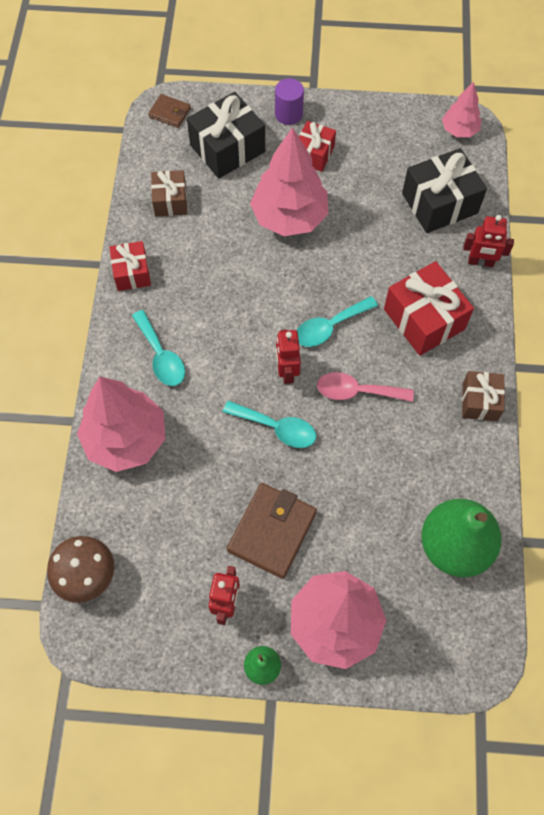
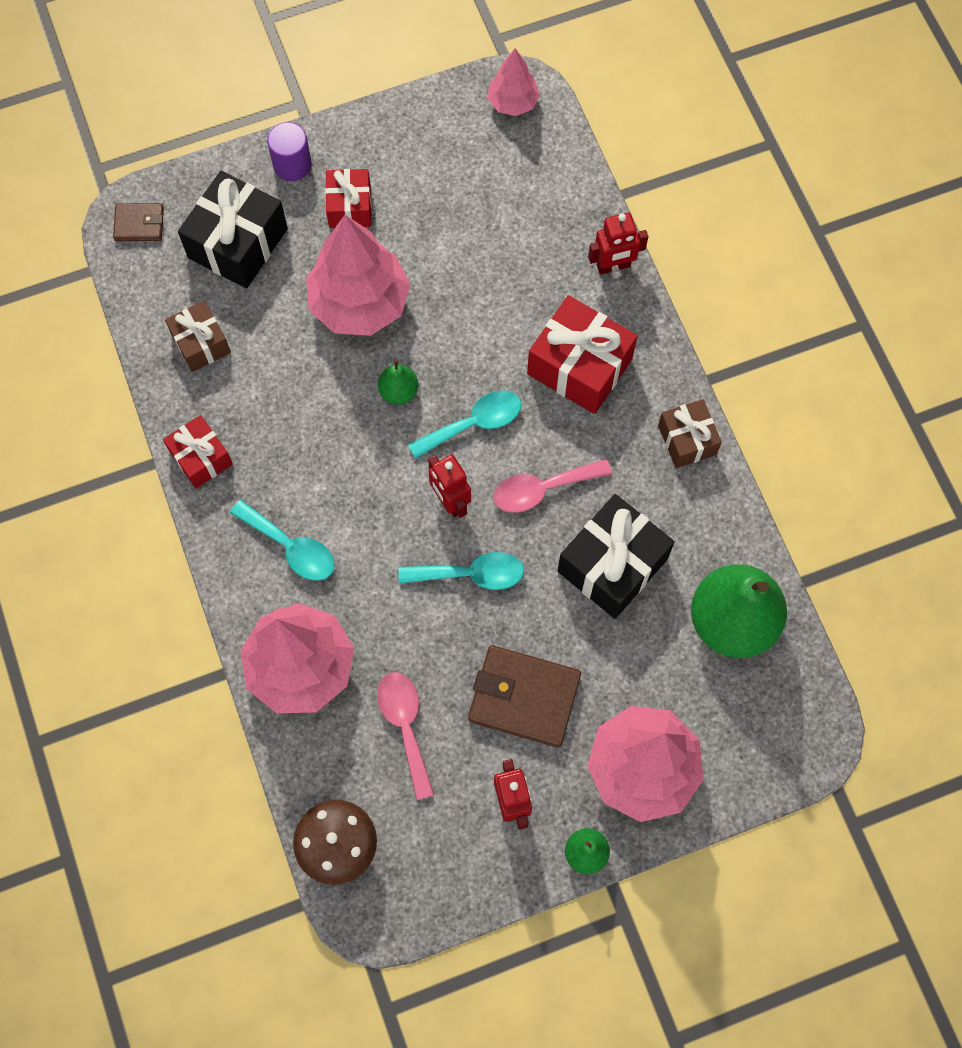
camera: 25 degrees left, 5 degrees up
brown wallet [227,483,317,579] -> brown wallet turned 75 degrees counterclockwise [468,645,581,748]
turquoise spoon [297,296,378,347] -> turquoise spoon turned 150 degrees counterclockwise [408,390,521,459]
black gift [402,148,487,233] -> black gift moved to [558,494,675,619]
none -> pink spoon [377,672,434,800]
none -> green pear [378,359,418,405]

